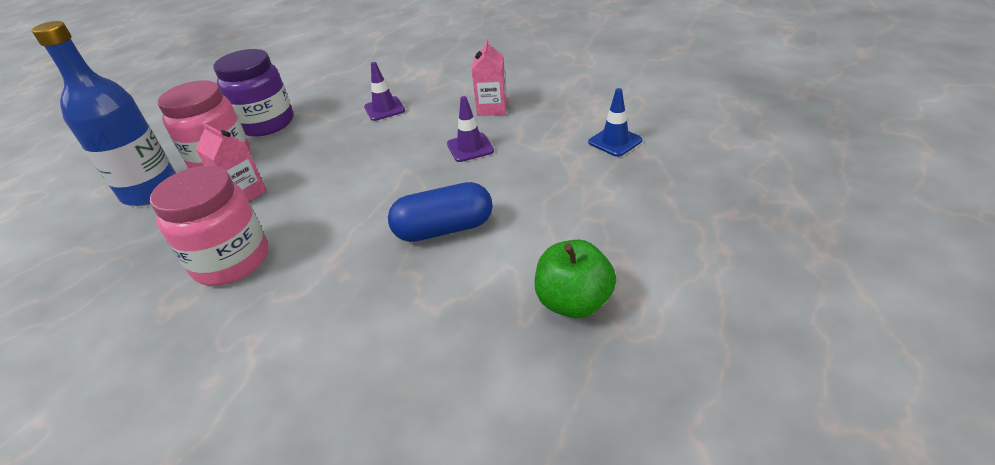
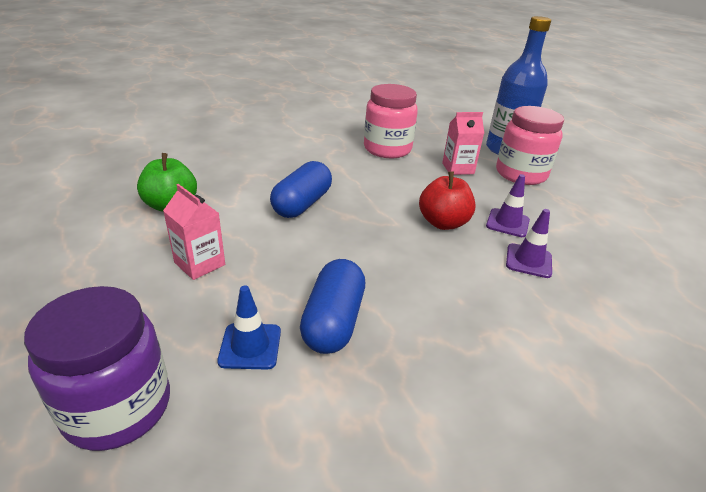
camera: 125 degrees right, 5 degrees down
purple jar [213,49,293,137] -> purple jar moved to [24,286,170,451]
purple traffic cone [447,96,494,162] -> purple traffic cone moved to [486,174,530,237]
pink carton [472,39,507,116] -> pink carton moved to [163,184,225,280]
none -> blue capsule [300,259,365,354]
none -> red apple [419,171,475,230]

